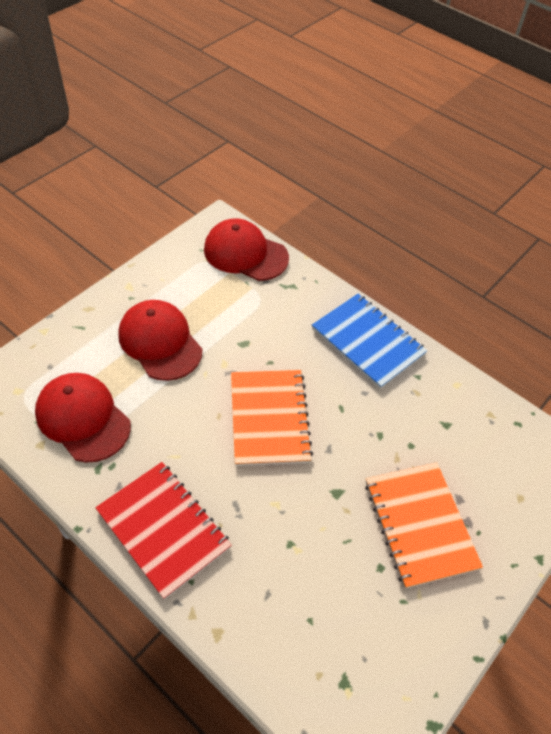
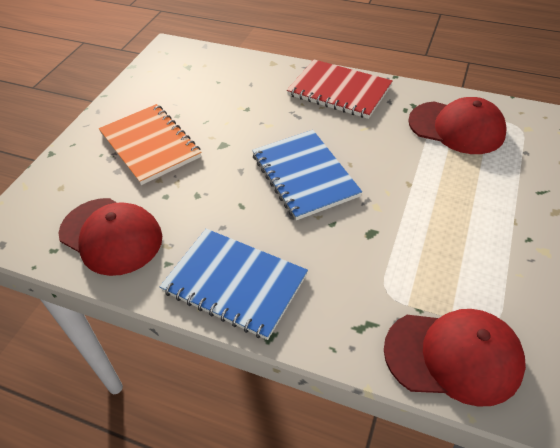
camera: 165 degrees right, 5 degrees down
red cap [118,300,203,381] -> red cap moved to [59,198,162,276]
orange notebook [231,370,313,466] -> blue notebook [252,130,362,220]

